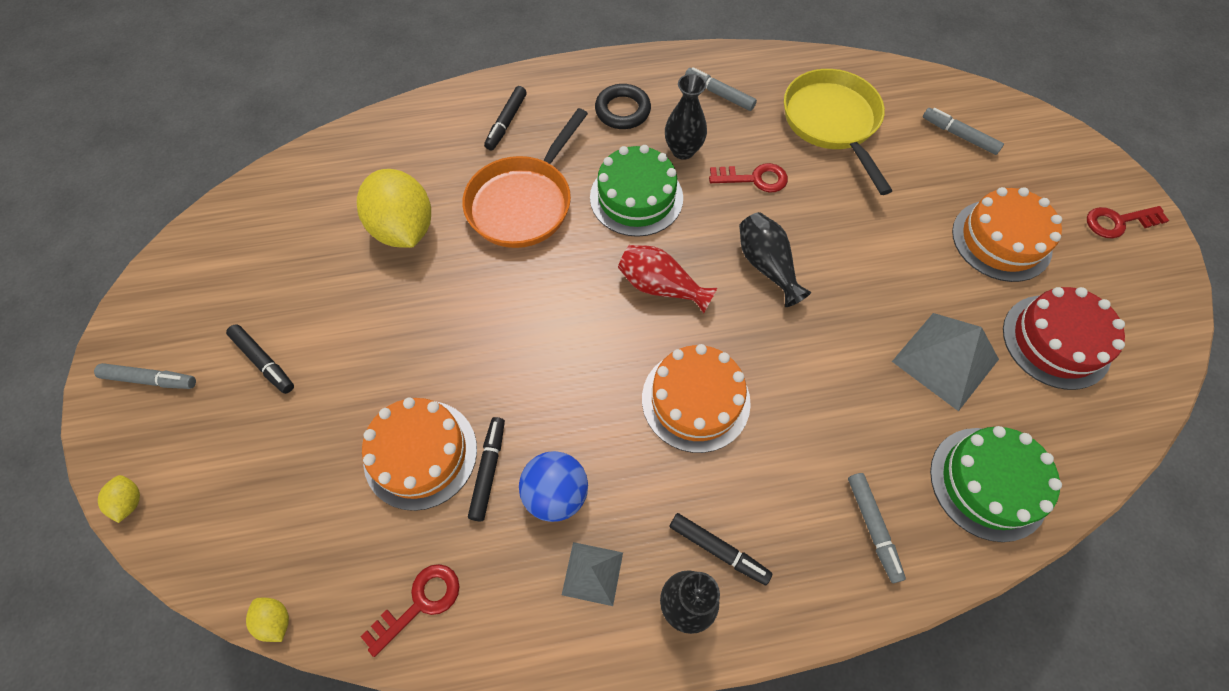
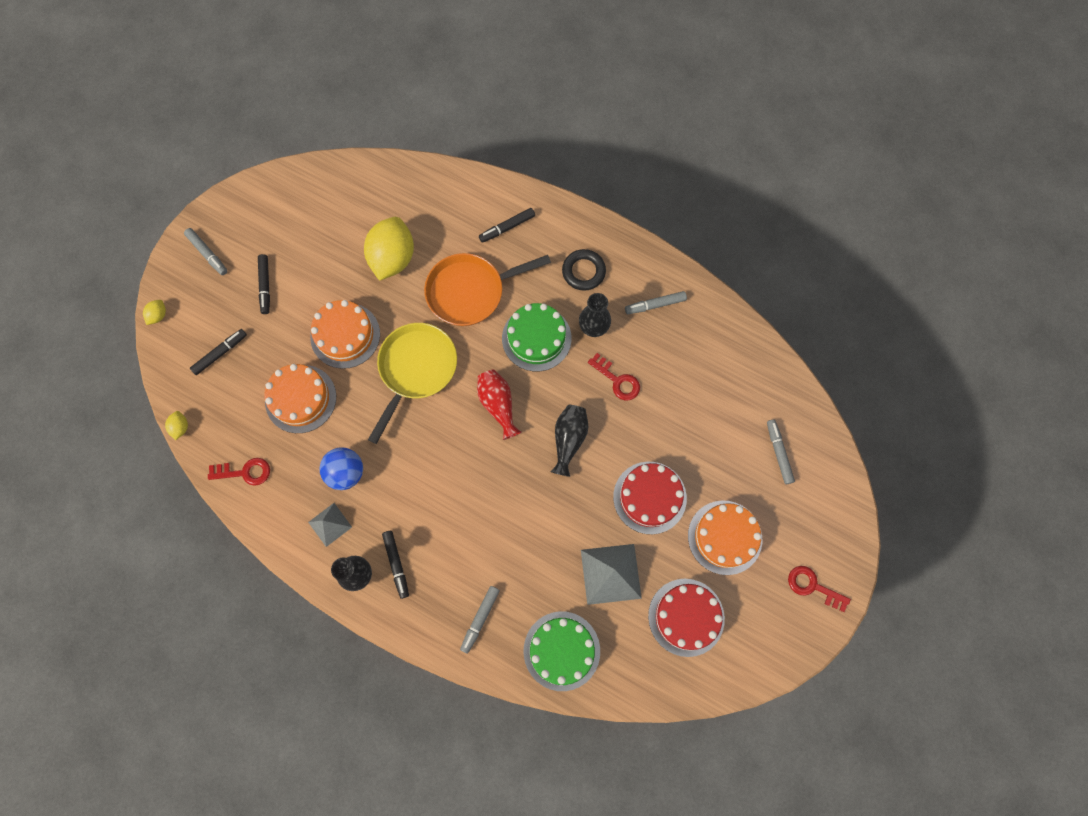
camera: 40 degrees right, 10 degrees up
black marker [468,417,505,521] -> black marker moved to [190,329,247,375]
orange cake [642,344,751,453] -> orange cake moved to [310,300,380,369]
grey marker [685,67,757,111] -> grey marker turned 90 degrees counterclockwise [625,291,687,314]
yellow pan [784,69,892,195] -> yellow pan moved to [368,323,457,444]
none -> red cake [613,462,687,534]

